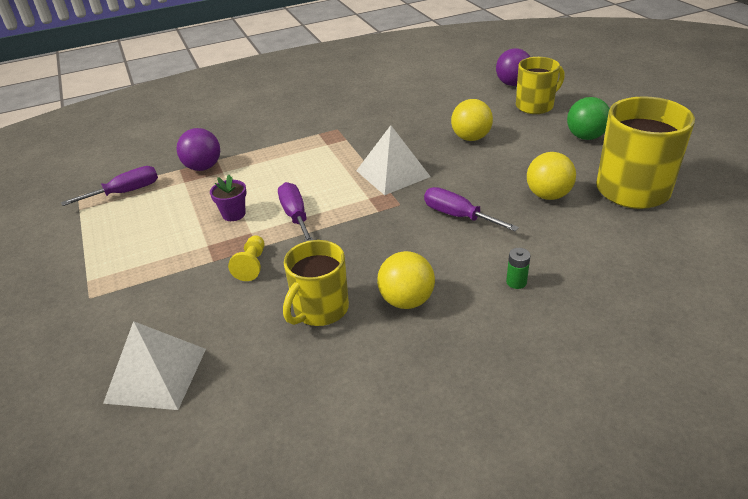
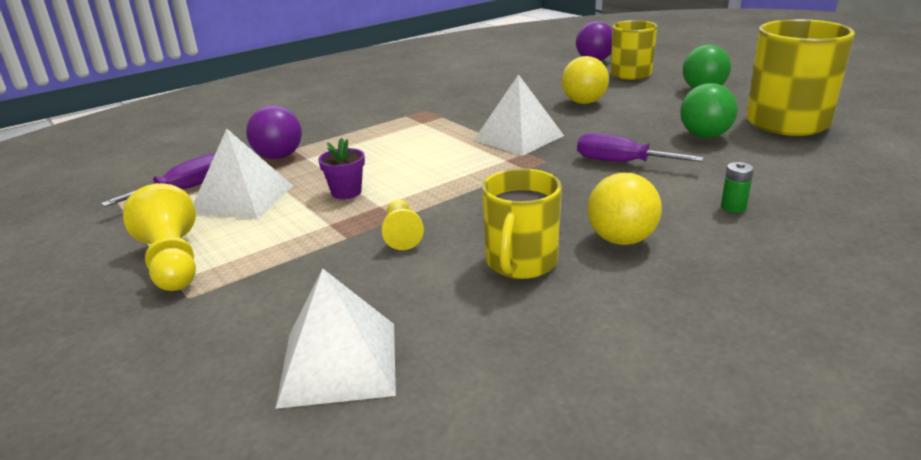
camera: 15 degrees left, 10 degrees down
purple screwdriver [278,182,313,241] -> none
yellow ball [527,152,576,200] -> green ball [680,83,738,138]
none -> yellow pawn [123,183,196,291]
none -> white pyramid [193,129,293,220]

